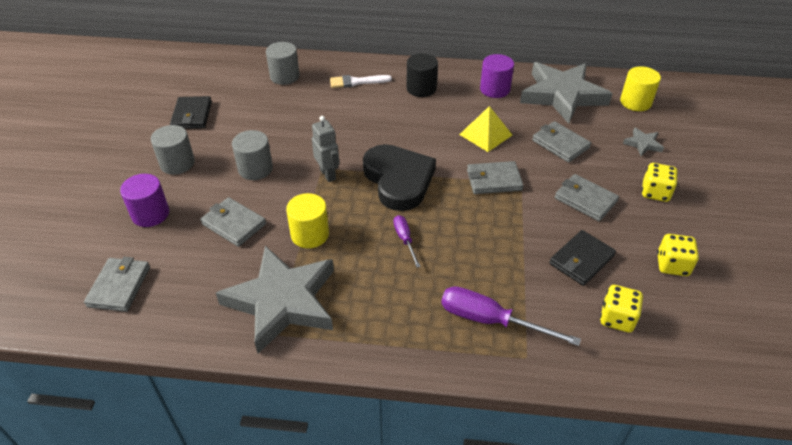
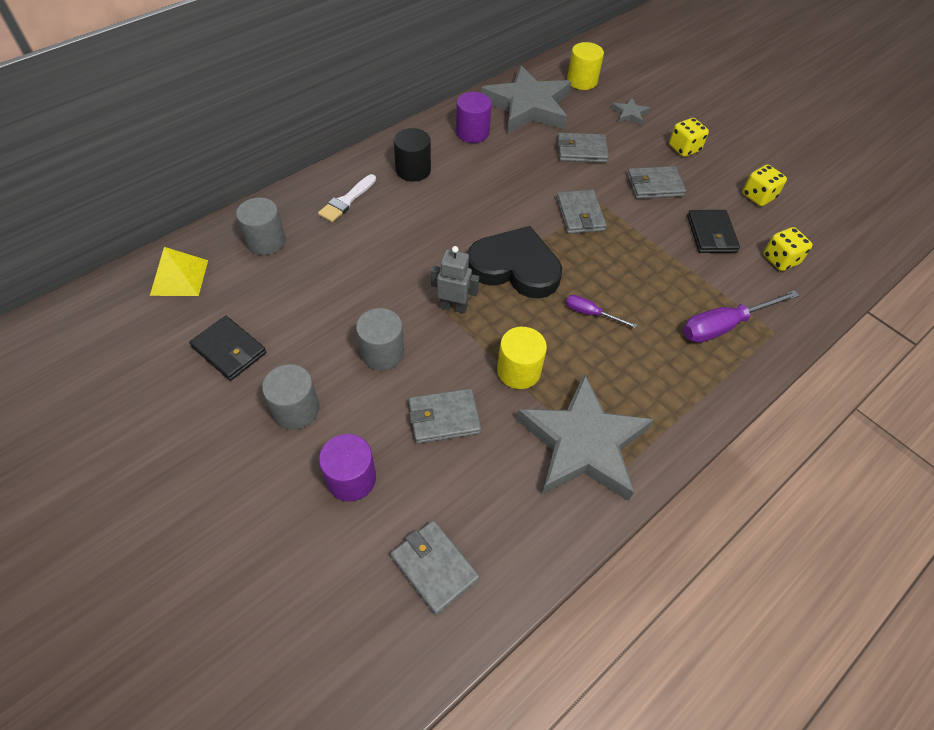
camera: 50 degrees left, 10 degrees up
yellow pyramid [459,106,512,152] -> yellow pyramid moved to [150,247,208,296]
grey wallet [467,161,524,194] -> grey wallet turned 45 degrees counterclockwise [556,190,607,234]

